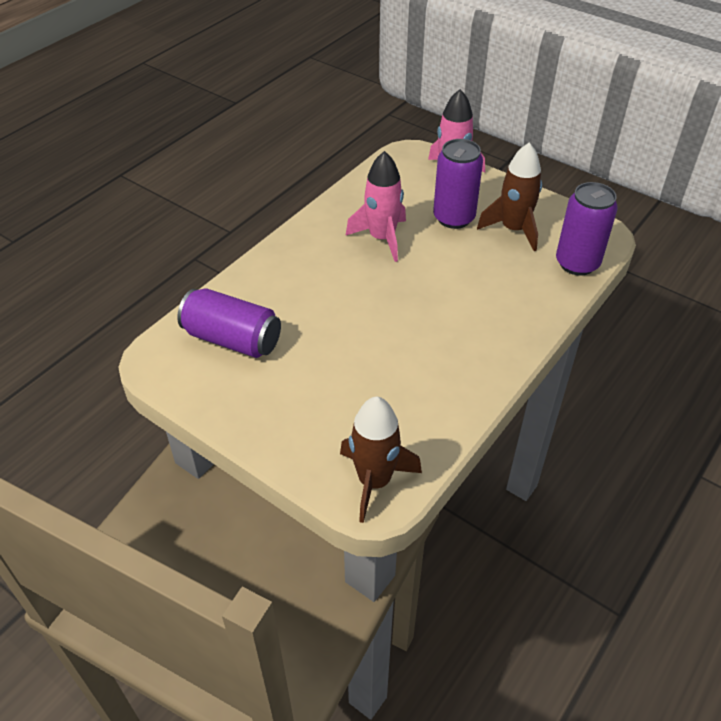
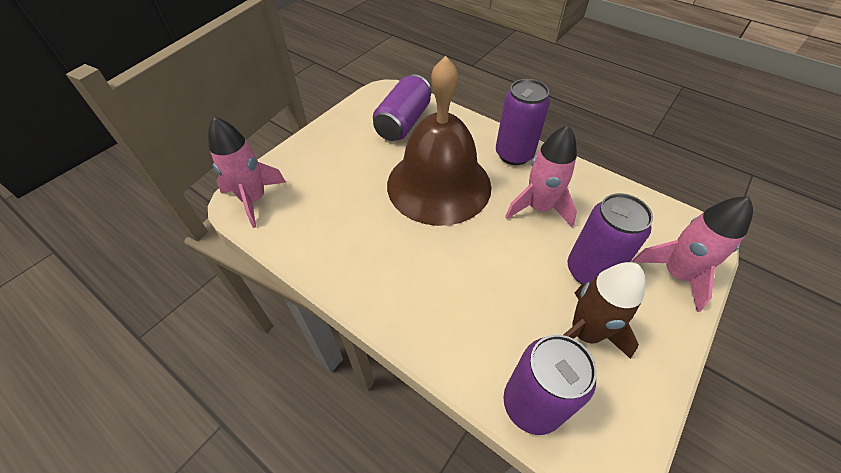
camera: 90 degrees right, 5 degrees up
brown rocket [340,397,422,523] -> pink rocket [208,117,286,228]
none -> brown bell [387,56,491,226]
none -> purple can [496,79,550,165]

